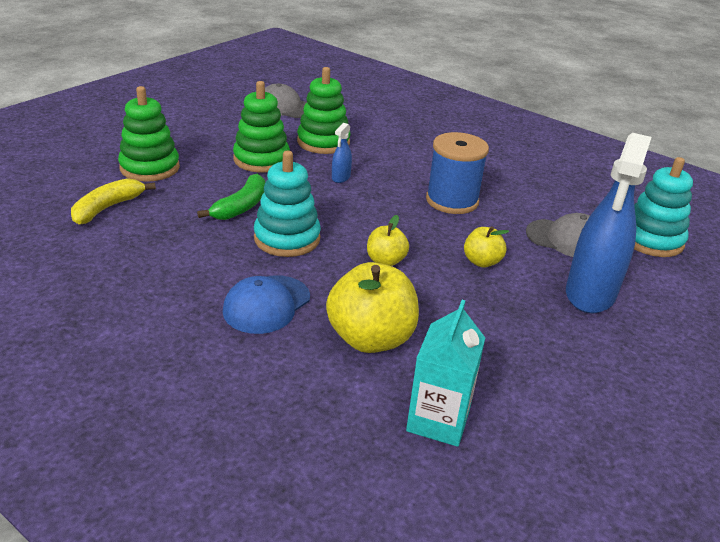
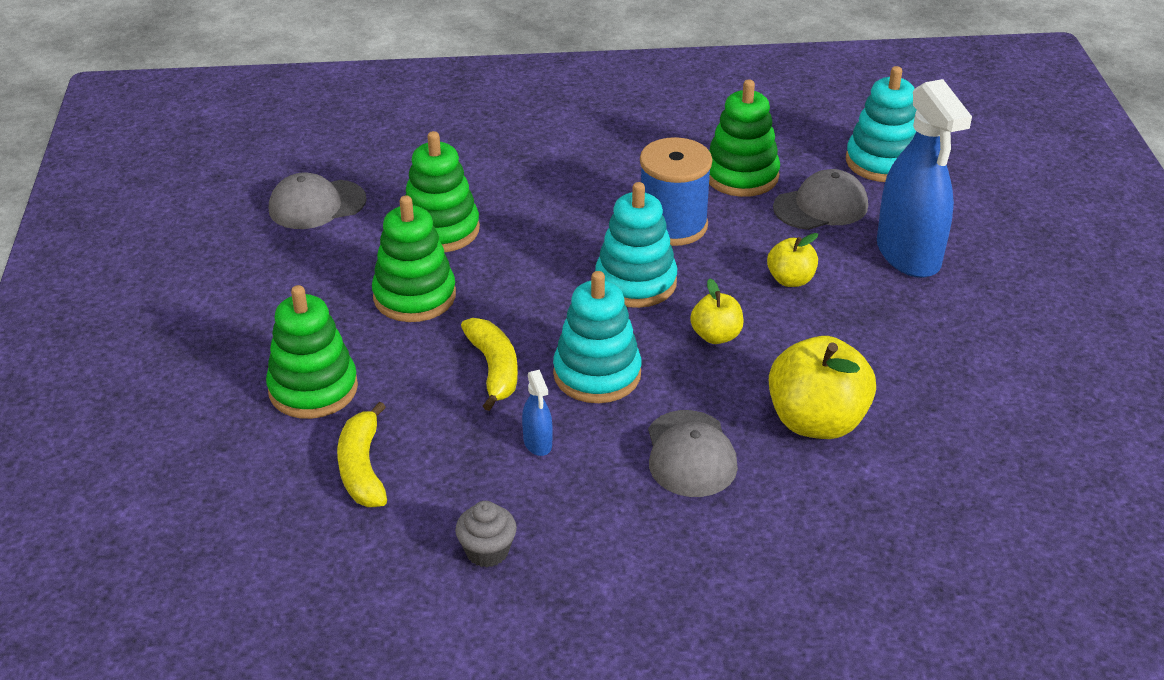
camera: 40 degrees left, 5 degrees up
green banana [197,174,265,220] -> yellow banana [461,318,518,411]
blue cap [223,275,310,334] -> grey cap [648,410,738,497]
blue spray bottle [332,123,352,183] -> blue spray bottle moved to [522,370,553,456]
turquoise carton [406,300,485,447] -> none
none -> grey cupcake [455,501,517,567]
none -> turquoise stacking toy [595,182,677,308]
none -> green stacking toy [709,79,780,197]

